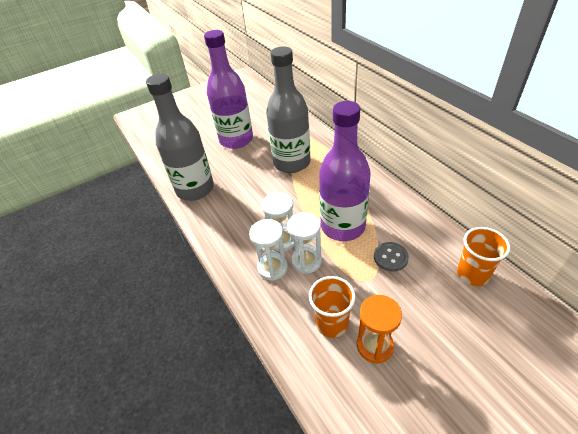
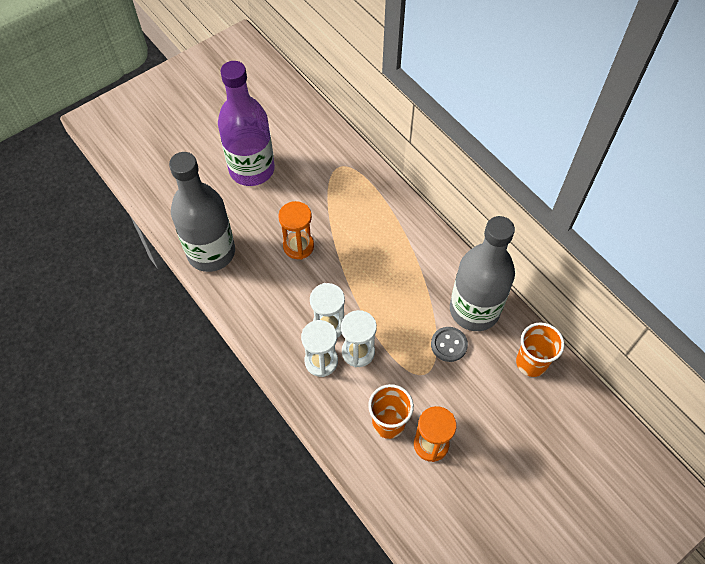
camera: 10 degrees left, 15 degrees up
grey bottle [266,46,311,173] -> grey bottle moved to [450,216,515,331]
purple bottle [319,101,371,241] -> none
none -> orange hourglass [278,201,314,260]

